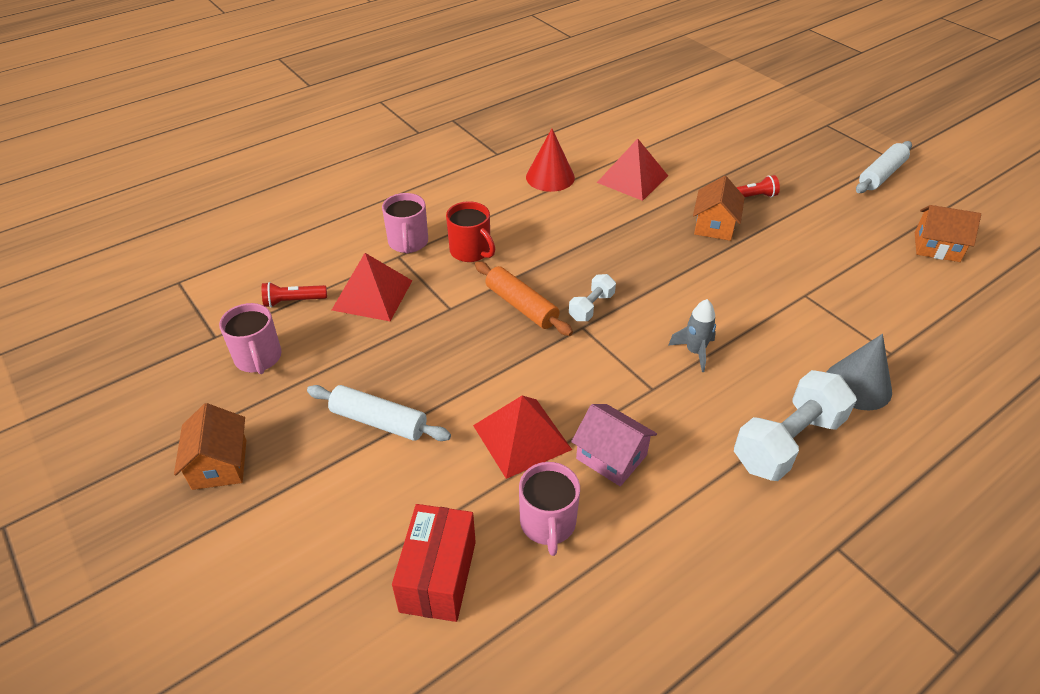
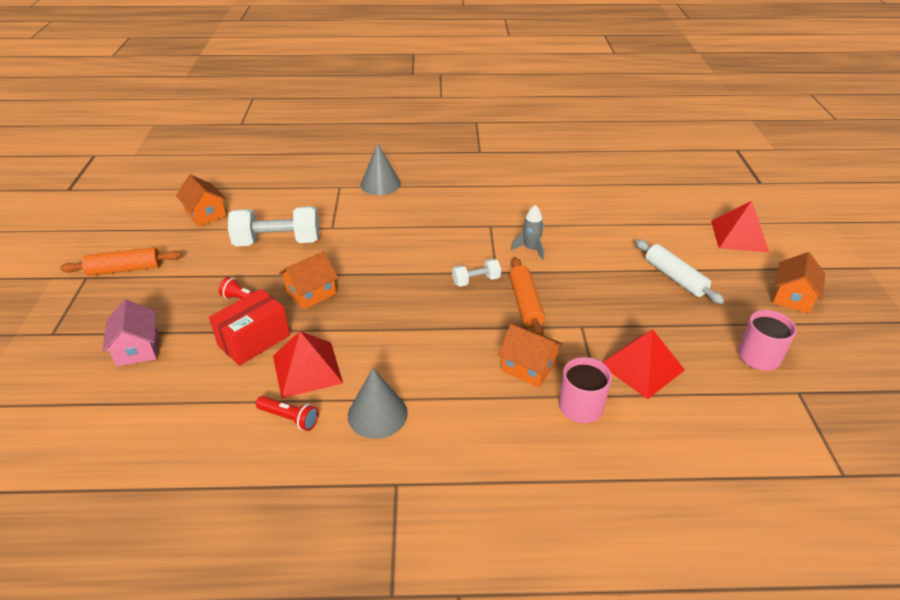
camera: 145 degrees left, 5 degrees down
red flashlight [262,282,327,307] -> red flashlight moved to [256,396,318,431]
red box [392,504,476,622] -> red box moved to [209,289,290,366]
red mug [446,201,495,262] -> orange house [498,324,563,388]
red pyramid [473,395,572,479] -> red pyramid moved to [711,201,769,252]
pink mug [519,462,580,556] -> none
red cone [526,129,575,192] -> grey cone [348,368,408,439]
pink house [571,404,657,486] -> pink house moved to [102,299,158,367]
grey rocket [668,299,716,372] -> grey rocket moved to [511,205,544,260]
white dumbbell [734,370,857,481] -> white dumbbell moved to [228,206,319,246]
white rolling pin [856,141,912,193] -> orange rolling pin [60,247,182,276]

